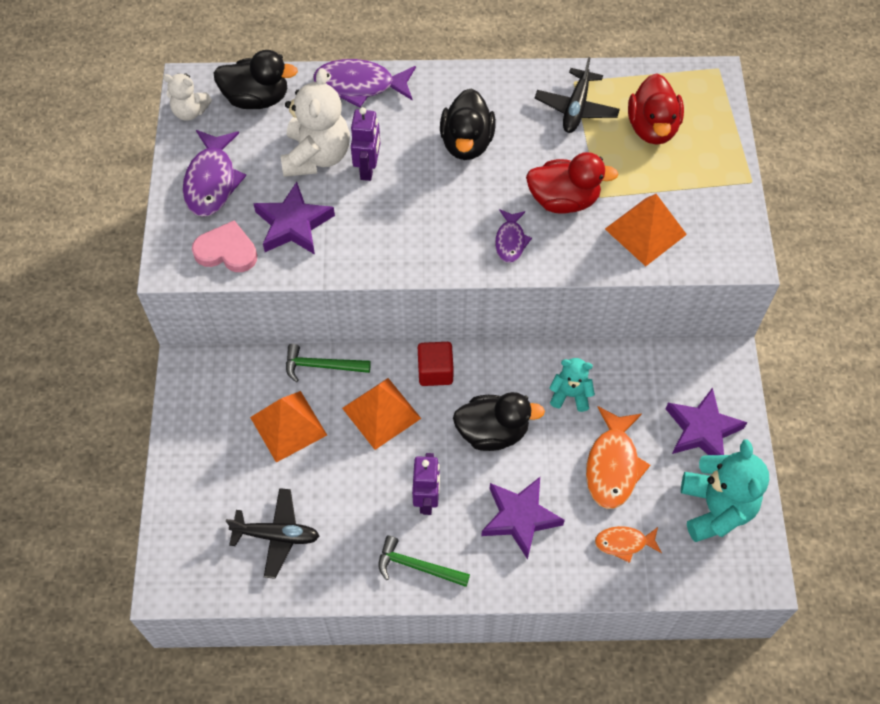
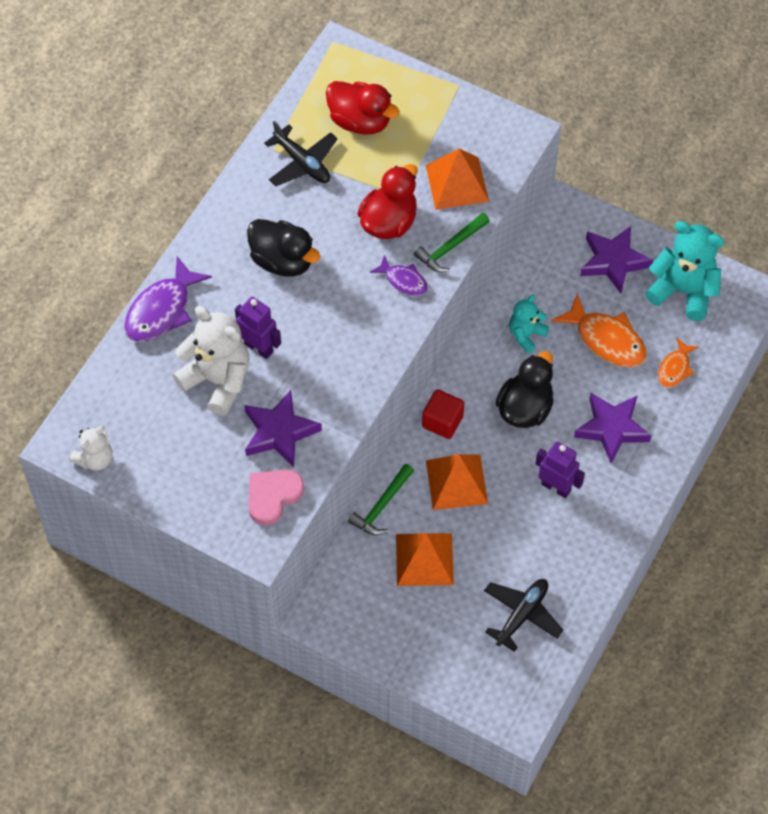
camera: 60 degrees left, 0 degrees up
purple fish [183,130,246,217] -> none
black duck [214,50,298,109] -> none
green hammer [378,535,470,587] -> green hammer moved to [414,213,490,272]

